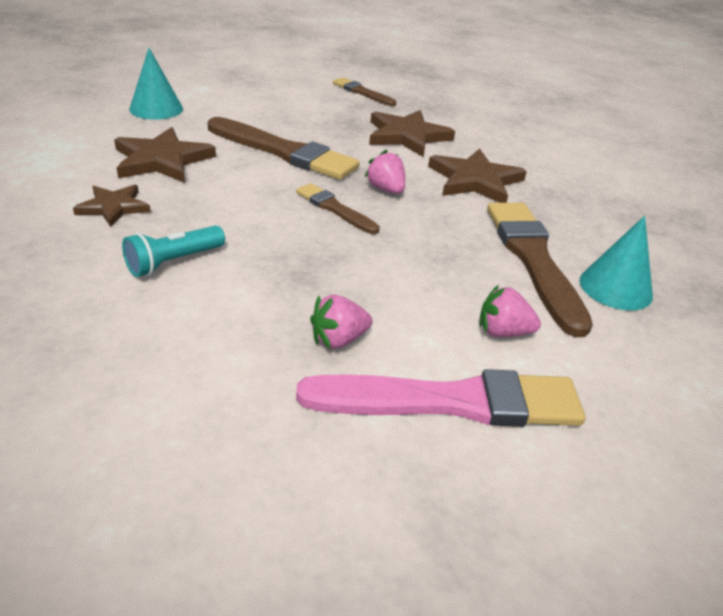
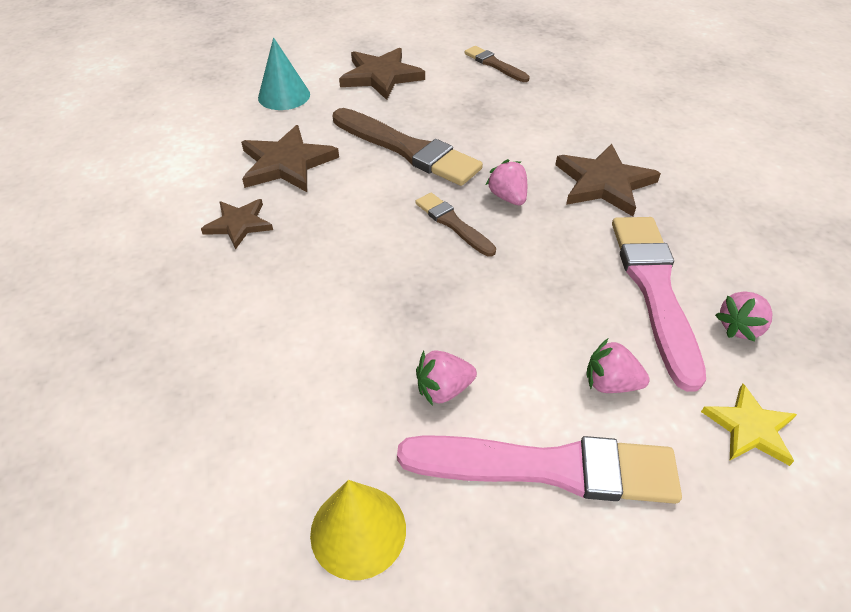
camera: 10 degrees right, 10 degrees up
turquoise flashlight [122,225,225,277] -> none
brown star [369,110,455,157] -> brown star moved to [339,48,425,100]
brown brush [487,203,593,337] -> pink brush [612,217,706,392]
turquoise cone [580,216,653,310] -> pink strawberry [715,291,772,342]
none -> yellow cone [310,480,406,580]
none -> yellow star [701,384,797,466]

